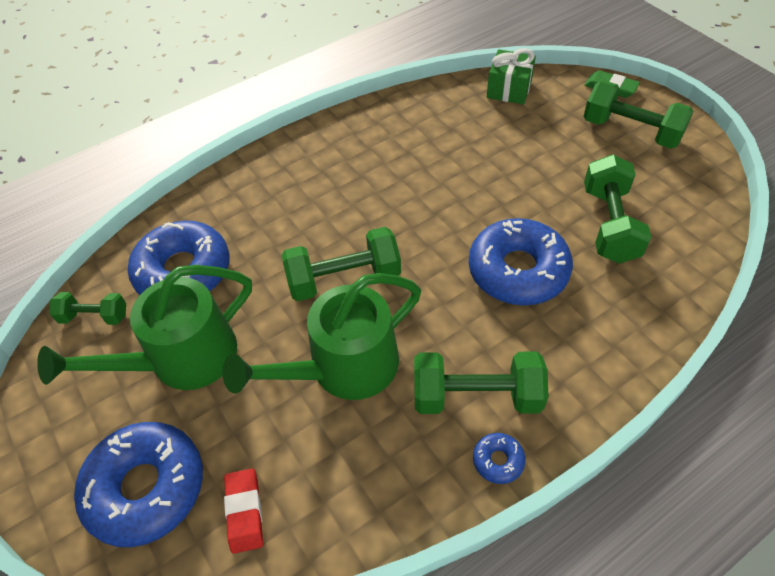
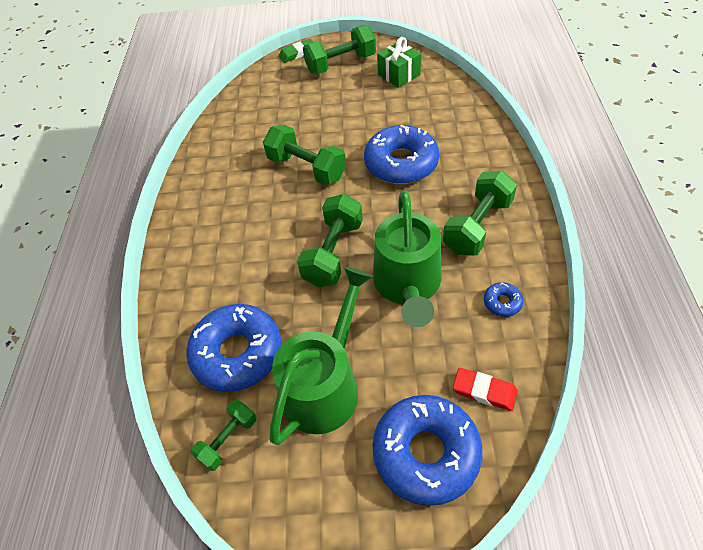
camera: 55 degrees left, 0 degrees up
green watering can [37,265,252,390] -> green watering can turned 150 degrees counterclockwise [269,267,373,445]
blue donut [473,433,526,484] -> blue donut moved to [484,282,524,317]
green gift [487,48,536,104] -> green gift moved to [377,37,421,88]
green dumbbell [584,154,651,263] -> green dumbbell moved to [263,125,346,185]

